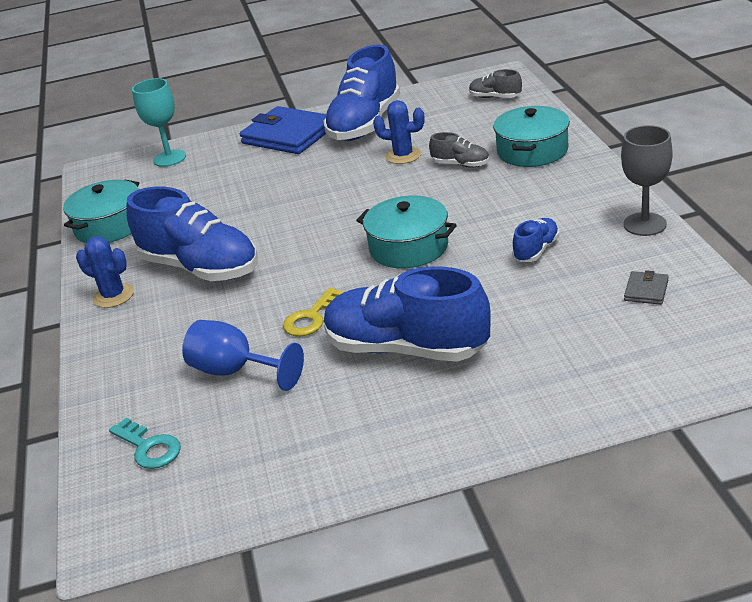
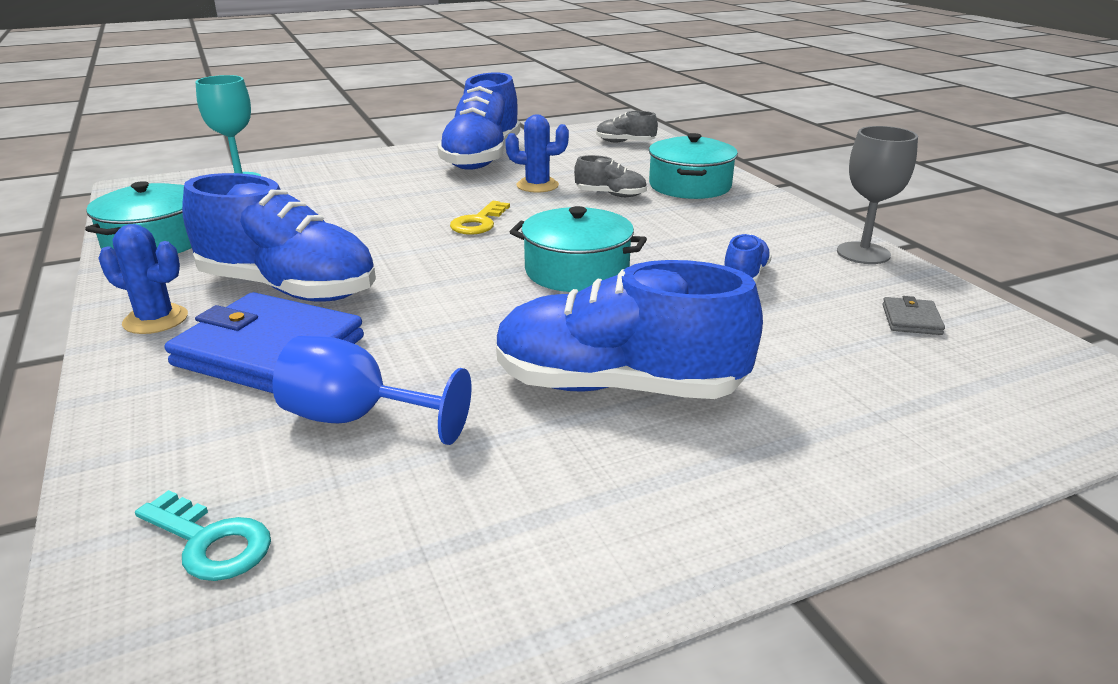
camera: 15 degrees left, 5 degrees down
blue wallet [240,106,326,154] -> blue wallet moved to [165,292,364,393]
yellow key [283,288,344,337] -> yellow key moved to [450,201,510,235]

